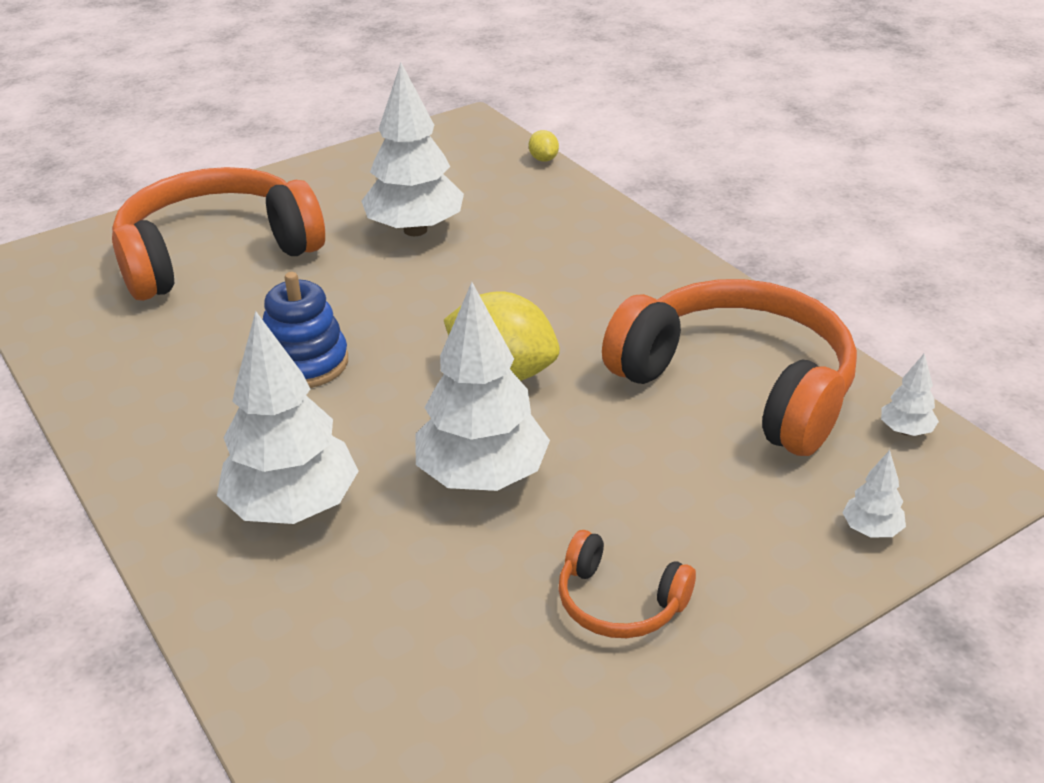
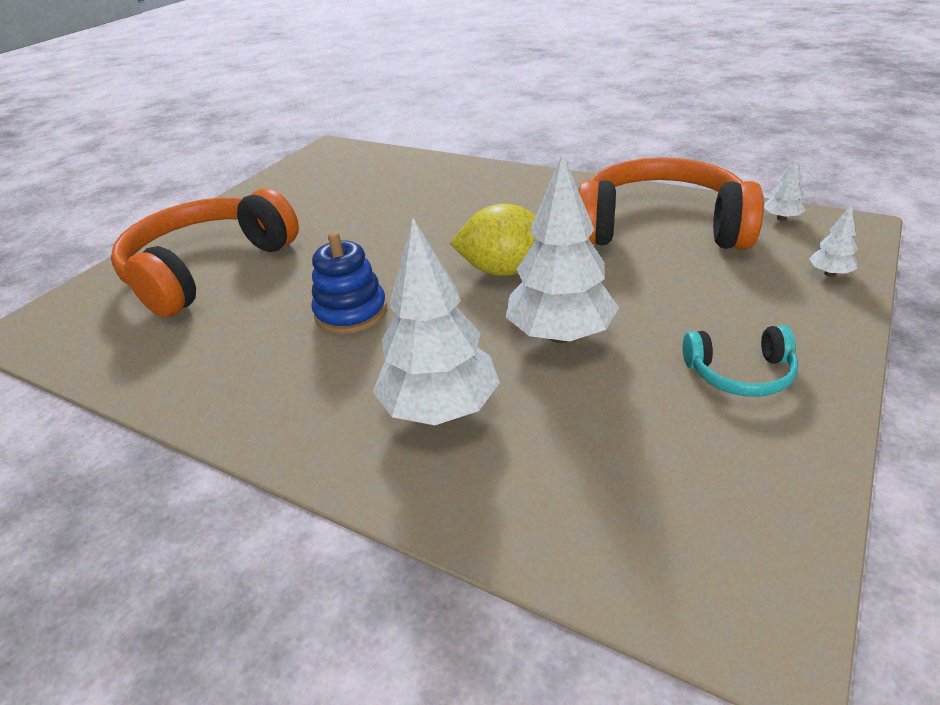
camera: 25 degrees left, 0 degrees up
white tree [362,62,464,236] -> none
yellow lemon [529,130,559,162] -> none
orange headphones [558,530,696,638] -> turquoise headphones [682,325,798,397]

